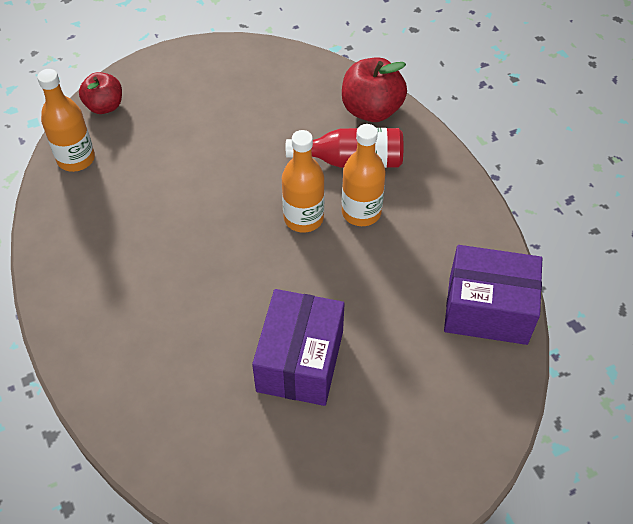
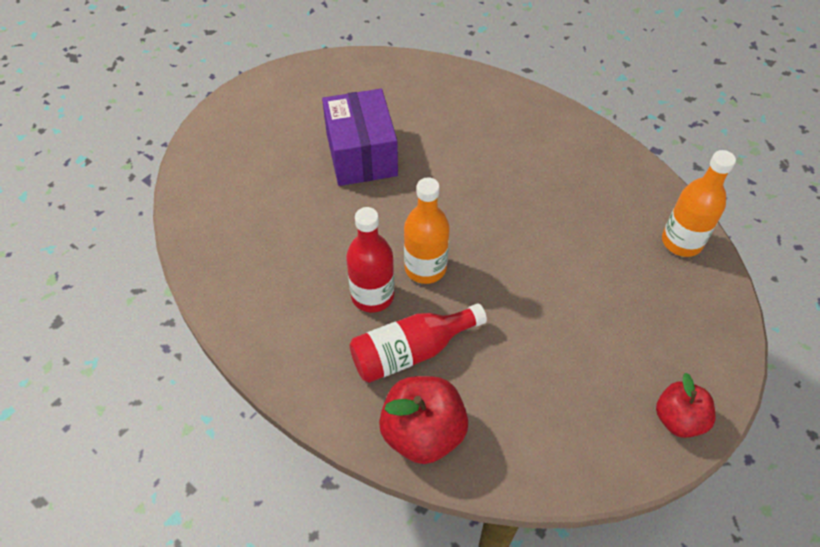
camera: 155 degrees right, 0 degrees up
red apple [79,72,122,114] -> red apple moved to [656,373,716,438]
orange bottle [342,124,386,226] -> red bottle [346,207,394,313]
purple box [444,245,542,345] -> none

